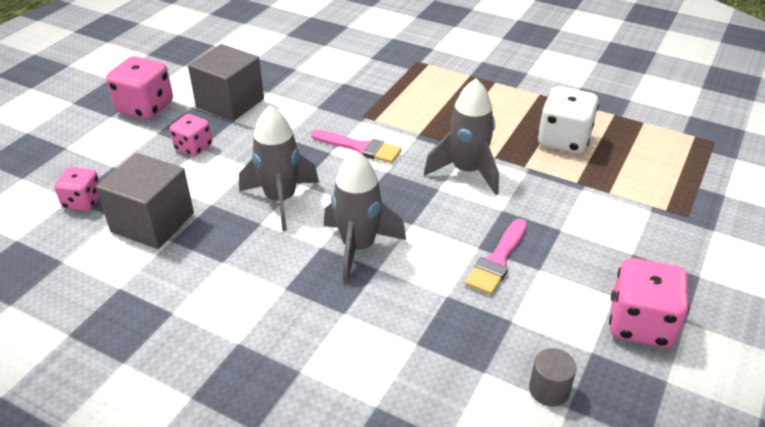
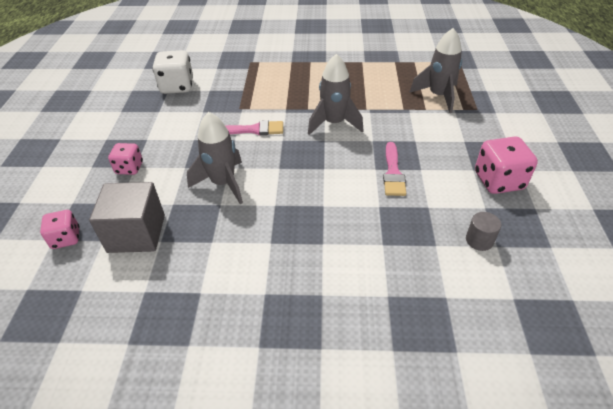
camera: 25 degrees left, 5 degrees up
pink dice [106,56,173,120] -> none
grey cube [188,44,264,121] -> none
grey rocket [324,151,406,283] -> grey rocket moved to [409,28,462,113]
white dice [538,86,599,154] -> white dice moved to [152,50,193,94]

